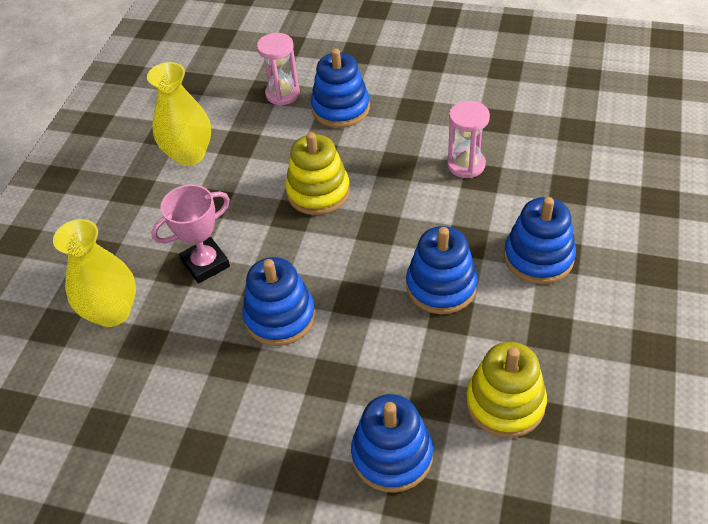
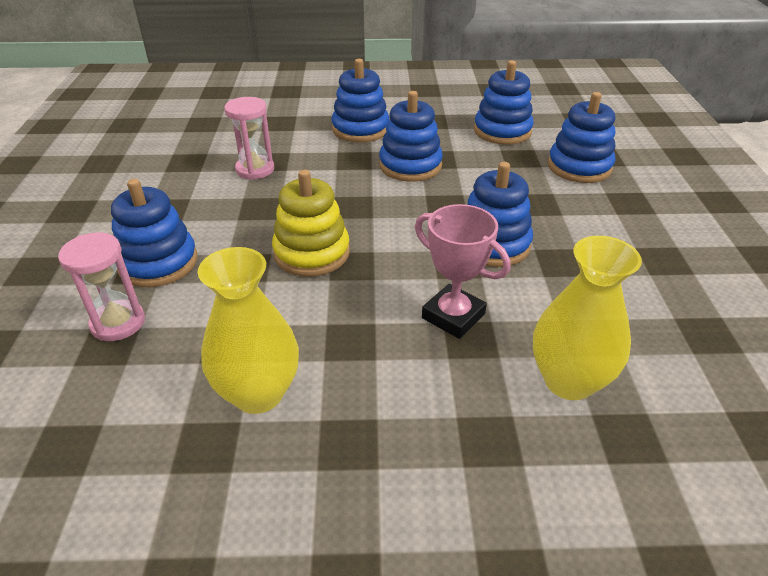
camera: 110 degrees left, 10 degrees down
yellow stacking toy [466,342,547,438] -> blue stacking toy [474,60,534,145]

